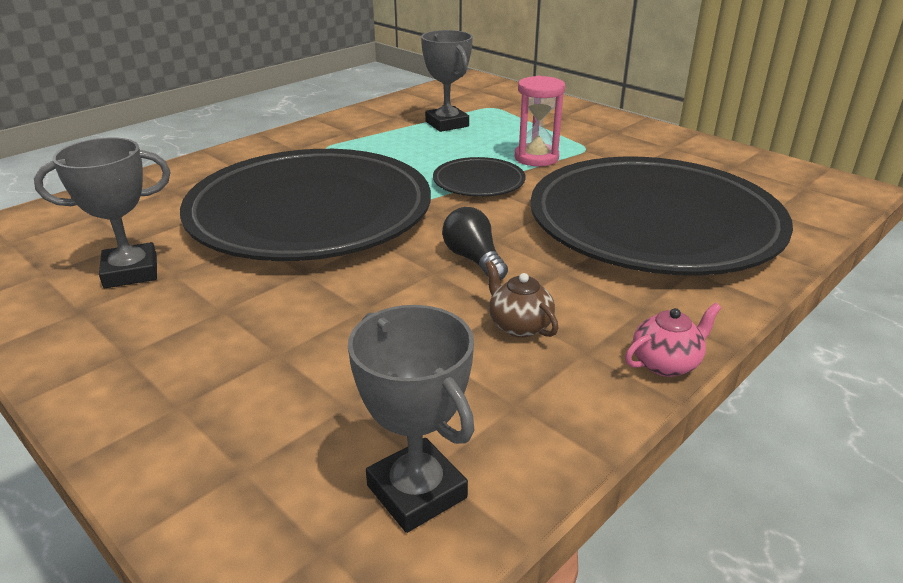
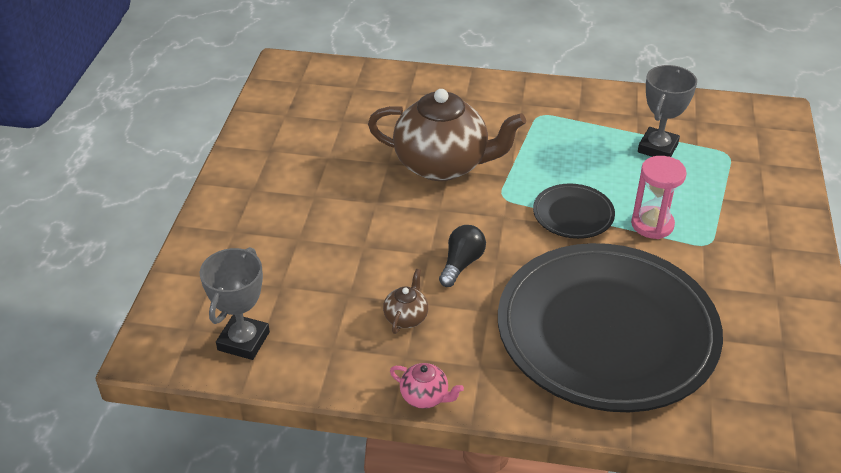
camera: 55 degrees right, 10 degrees up
grey trophy [34,138,171,288] -> none
black plate [180,149,431,261] -> brown teapot [368,89,526,181]

